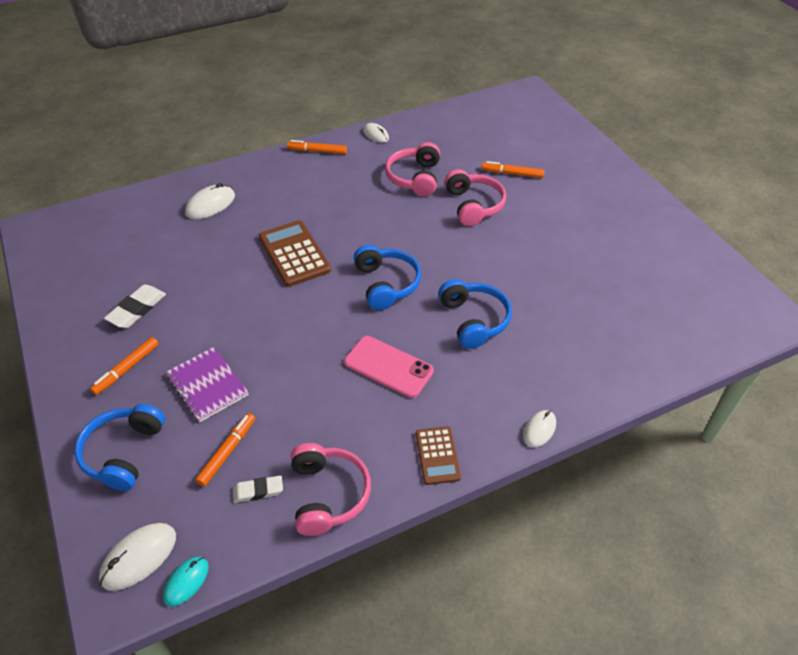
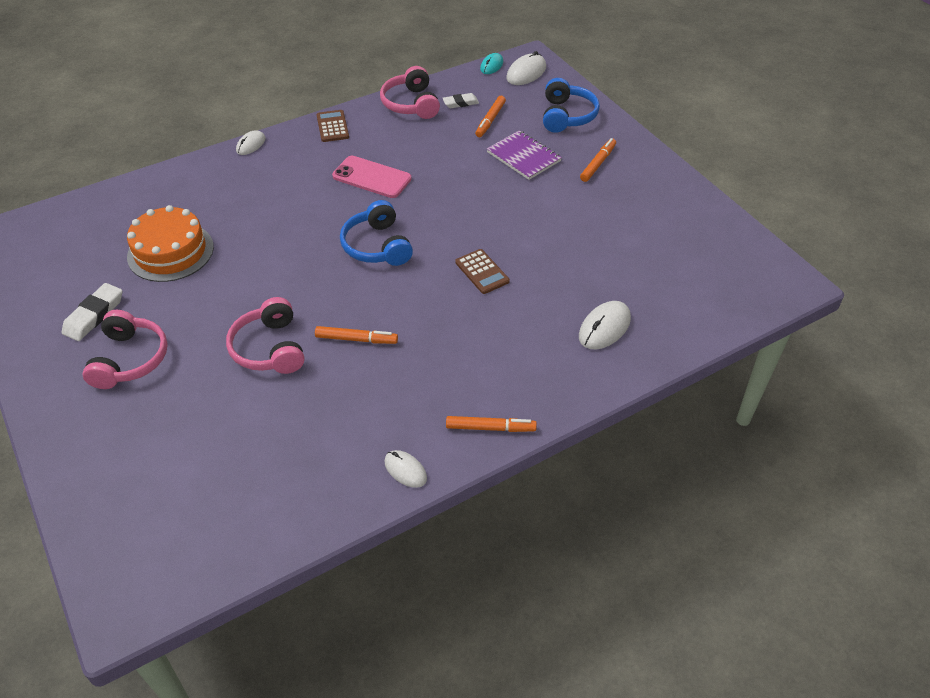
camera: 175 degrees right, 0 degrees up
white eraser [104,284,166,328] -> white eraser moved to [62,283,122,341]
brown calculator [259,220,331,287] -> brown calculator [455,249,510,294], size x0.60
pink headphones [385,142,440,197] -> pink headphones moved to [83,310,168,389]
blue headphones [438,279,512,349] -> none
orange marker [481,161,544,178] -> orange marker moved to [315,326,398,344]
none -> orange cake [127,205,214,282]

